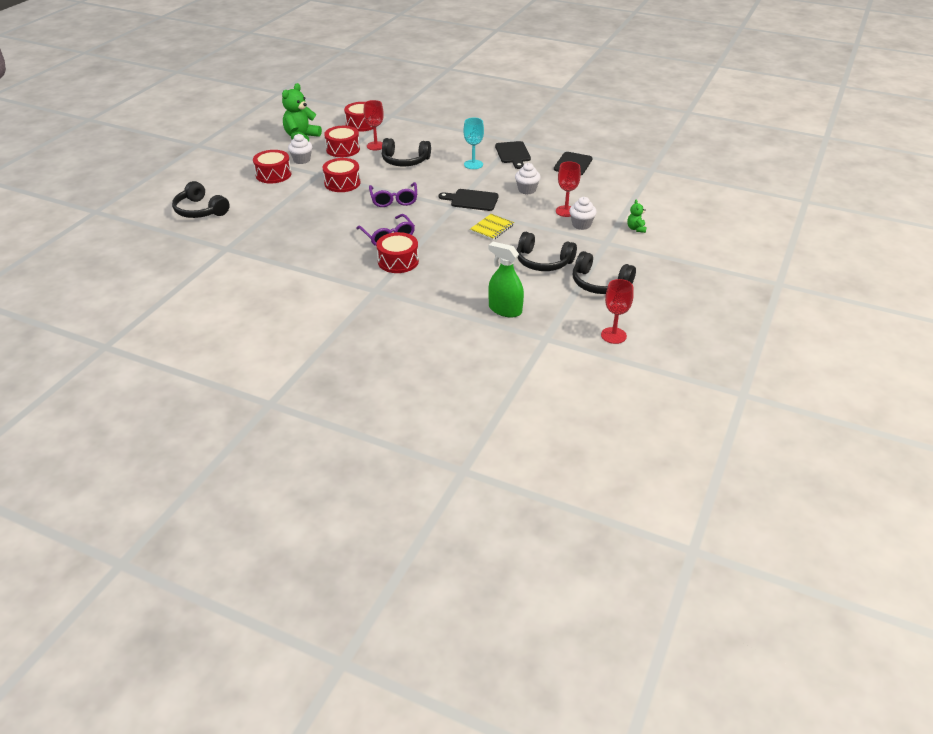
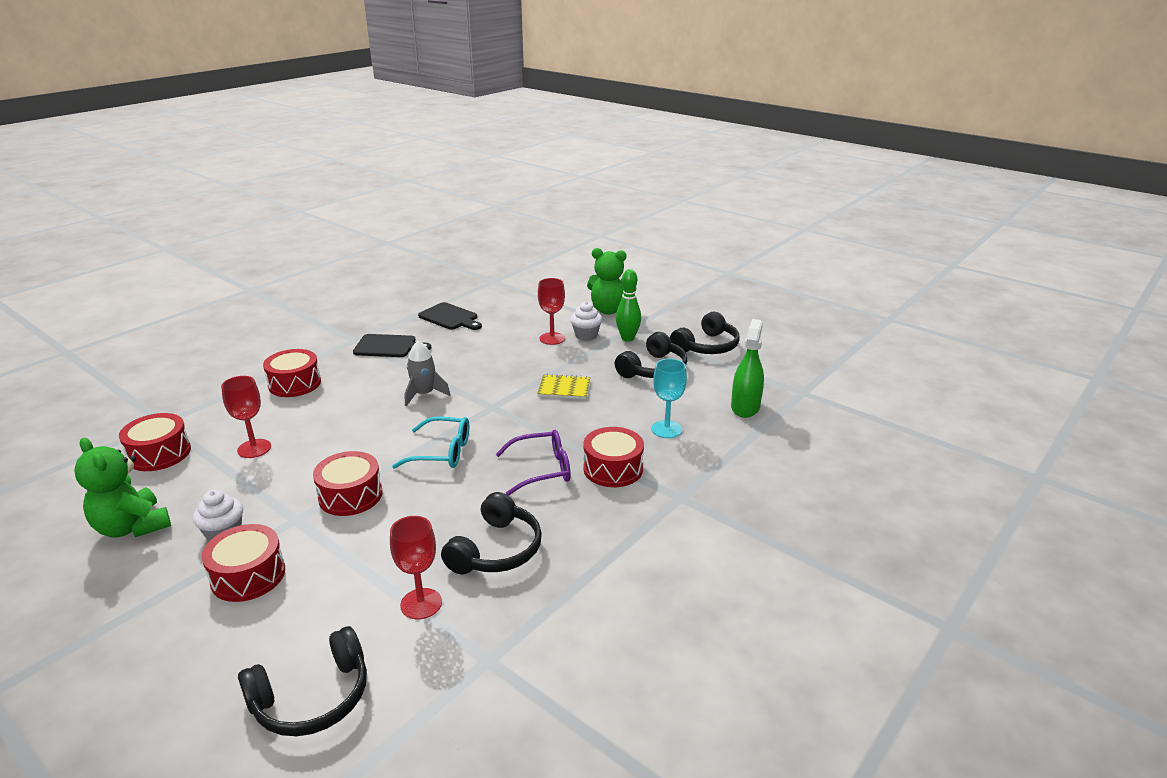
camera: 75 degrees left, 10 degrees down
red drum [324,126,360,157] -> red drum moved to [263,349,321,397]
purple glasses [369,182,417,207] -> turquoise glasses [392,416,469,469]
black headphones [382,138,431,166] -> black headphones moved to [441,492,542,574]
black cutting board [439,189,499,211] -> none
turquoise goblet [464,118,484,169] -> turquoise goblet moved to [651,359,687,438]
yellow notebook [470,214,514,240] -> yellow notebook turned 45 degrees counterclockwise [537,374,590,399]
green spray bottle [488,242,524,318] -> green spray bottle turned 150 degrees clockwise [731,319,764,418]
white cupcake [515,163,541,194] -> none
red goblet [601,279,634,344] -> red goblet moved to [390,516,442,619]
green teddy bear [627,200,647,233] -> green teddy bear [587,248,636,315], size x2.04
none -> grey rocket [405,341,451,406]
none -> green bowling pin [616,269,641,342]

